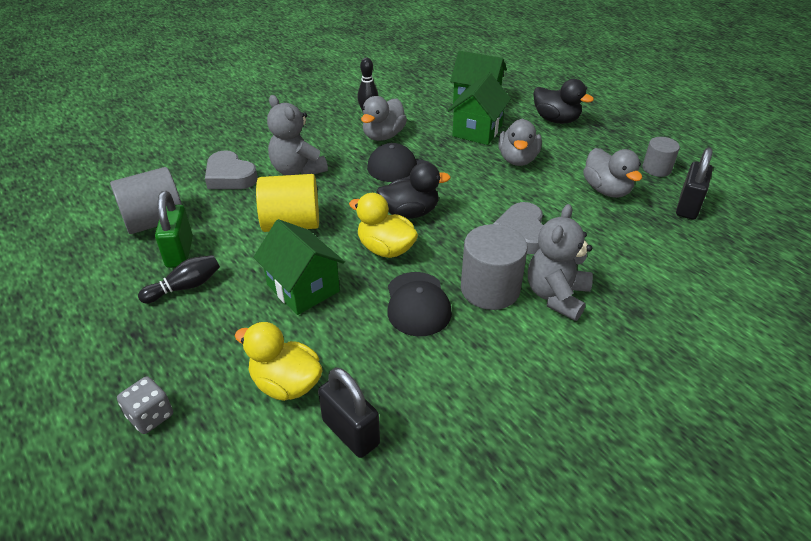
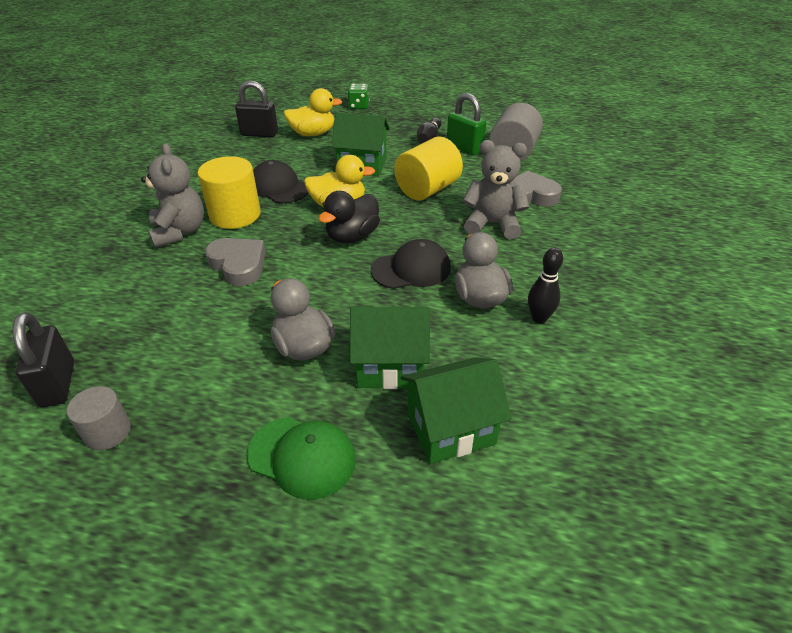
camera: 140 degrees right, 0 degrees up
grey dice [117,376,173,434] -> green dice [348,84,369,109]
green house [448,73,511,145] -> green house turned 75 degrees counterclockwise [350,307,430,389]
grey cylinder [461,224,528,310] -> yellow cylinder [198,156,261,229]
black duck [533,79,594,124] -> green cap [247,417,356,500]
grey duck [583,148,642,198] -> none

